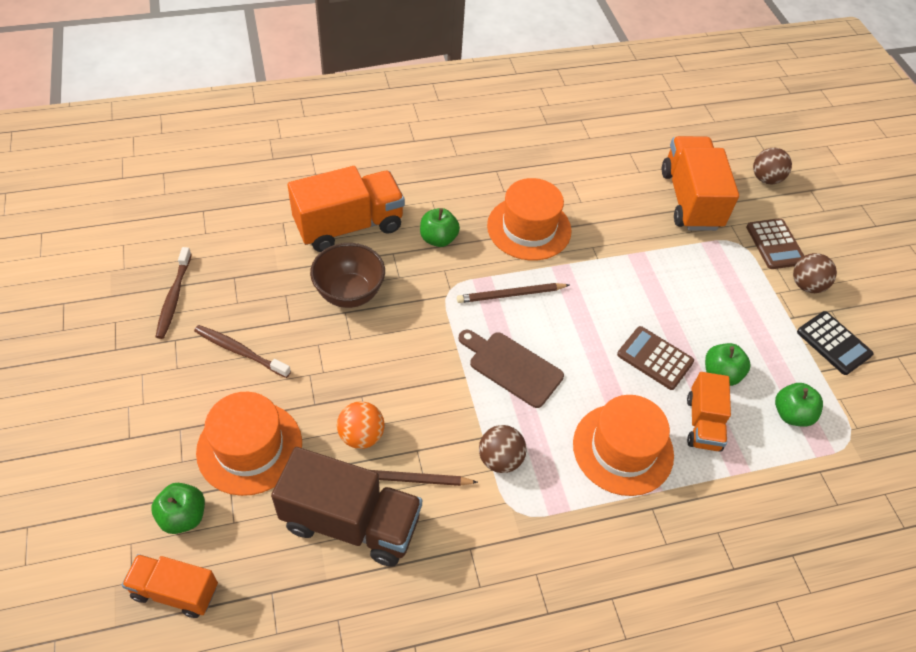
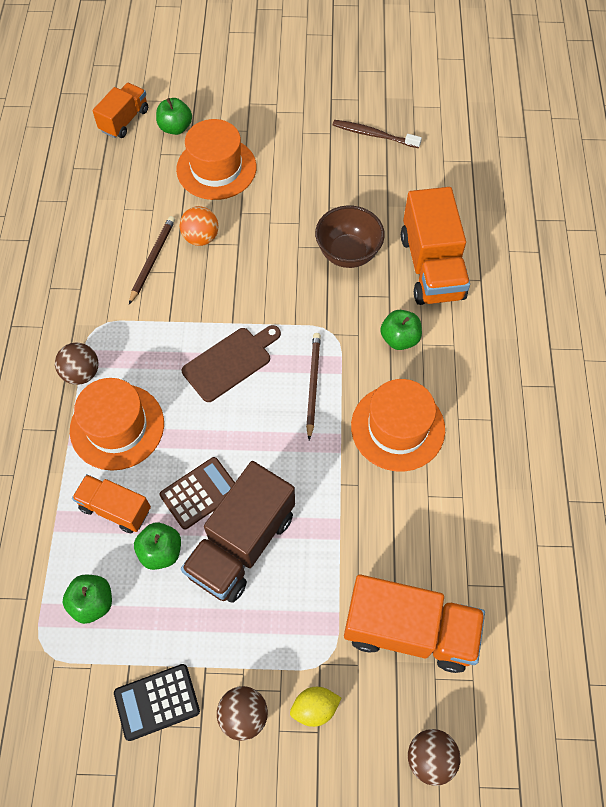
camera: 110 degrees right, 10 degrees up
brown toothbrush [194,325,291,378] -> none
brown truck [271,447,422,567] -> brown truck moved to [181,461,295,603]
brown ball [479,425,527,473] -> brown ball moved to [55,343,98,385]
brown calculator [746,219,804,269] -> yellow lemon [290,687,341,727]

